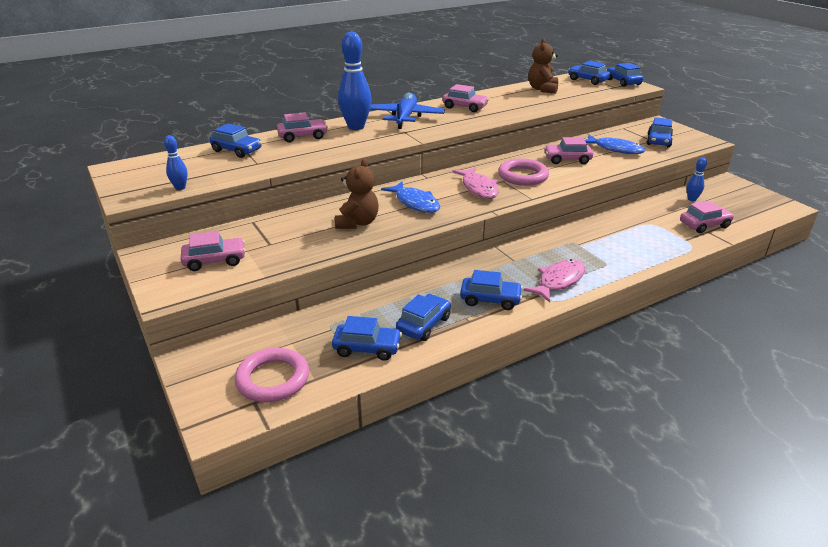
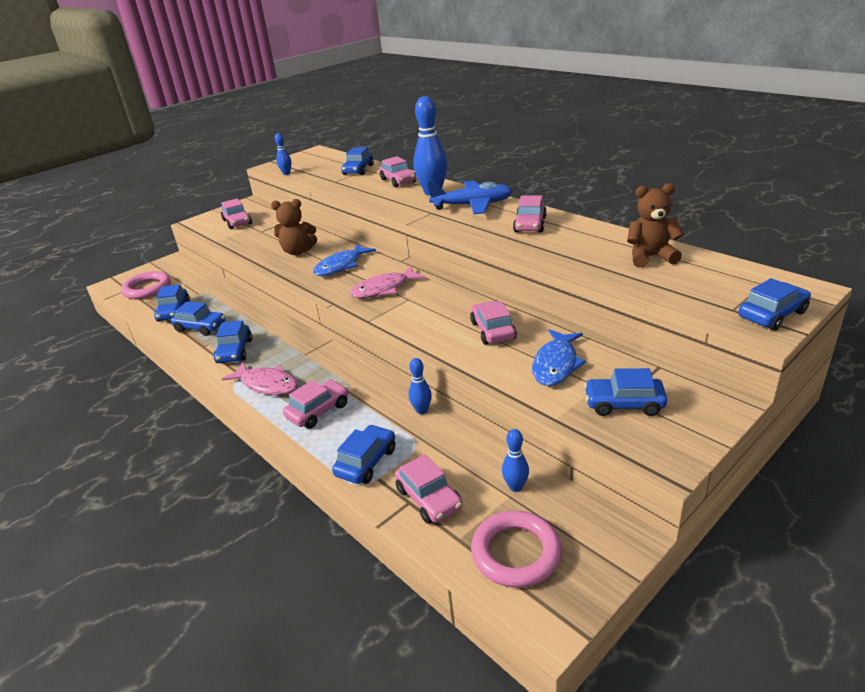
camera: 80 degrees right, 0 degrees up
pink ring [498,158,549,186] -> pink ring moved to [471,511,562,588]
blue car [568,61,610,85] -> blue car moved to [332,424,395,484]
none -> pink car [283,379,349,429]
none -> blue bowling pin [409,358,432,414]

